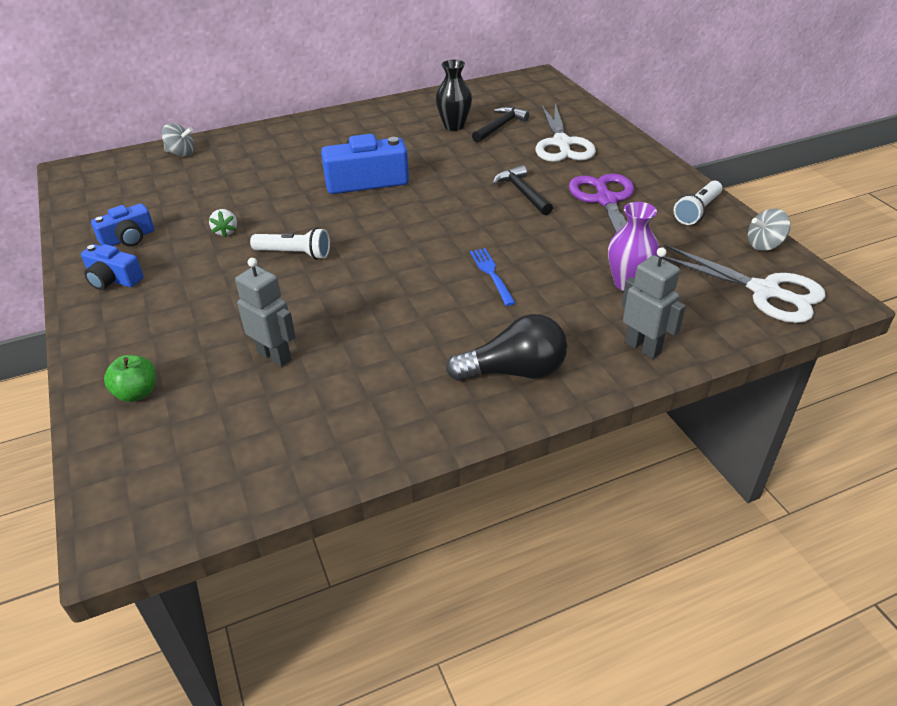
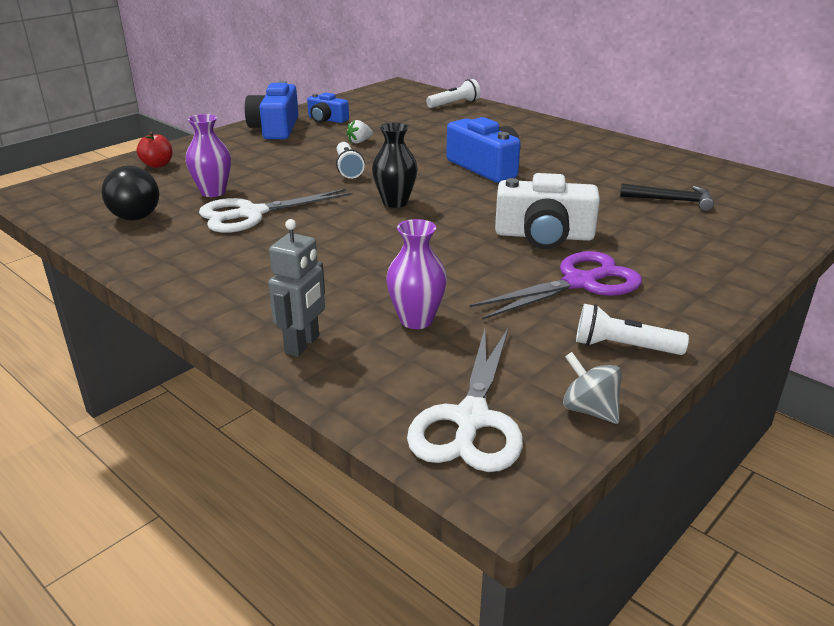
camera: 65 degrees right, 10 degrees down
blue camera [81,244,143,290] -> blue camera [245,81,299,139], size x1.68
green apple [104,355,156,402] -> red apple [136,132,173,168]
grey spinning top [162,123,194,157] -> white flashlight [426,79,480,108]
grey robot [235,258,296,367] -> purple vase [186,114,231,197]
black vase [435,60,472,131] -> black vase moved to [372,122,418,208]
black light bulb [446,314,567,381] -> black light bulb moved to [102,166,159,220]
blue fork [470,248,515,306] -> none
black hammer [493,165,553,215] -> white camera [495,173,600,249]
white scissors [536,104,596,162] -> white scissors moved to [199,189,353,233]

